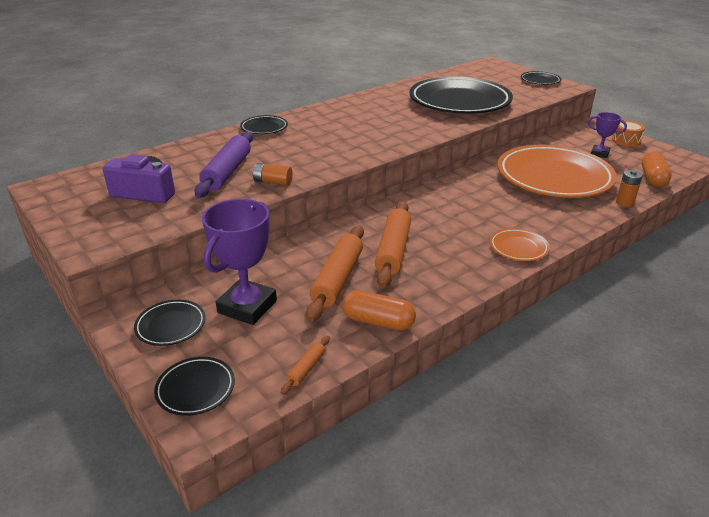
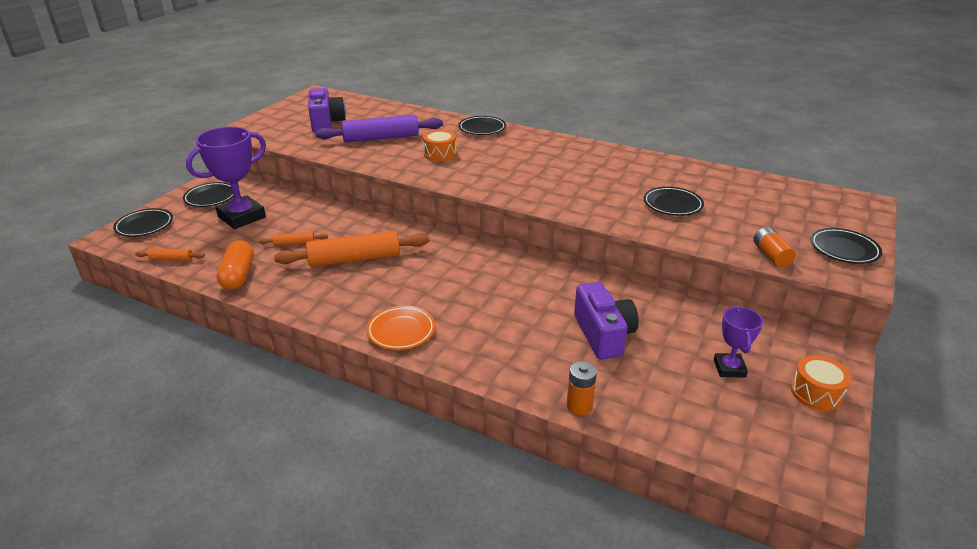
camera: 65 degrees right, 0 degrees up
purple trophy [202,199,277,325] -> purple trophy turned 45 degrees counterclockwise [186,127,266,229]
orange battery [253,163,293,186] -> orange battery moved to [753,227,796,267]
orange rolling pin [306,225,364,322] -> orange rolling pin [259,232,328,246], size x0.46
black plate [410,77,513,114] -> black plate [643,187,704,216], size x0.42
orange plate [497,145,617,198] -> purple camera [574,282,639,359]
orange capsule [642,151,672,187] -> none
none -> orange drum [423,130,457,161]

